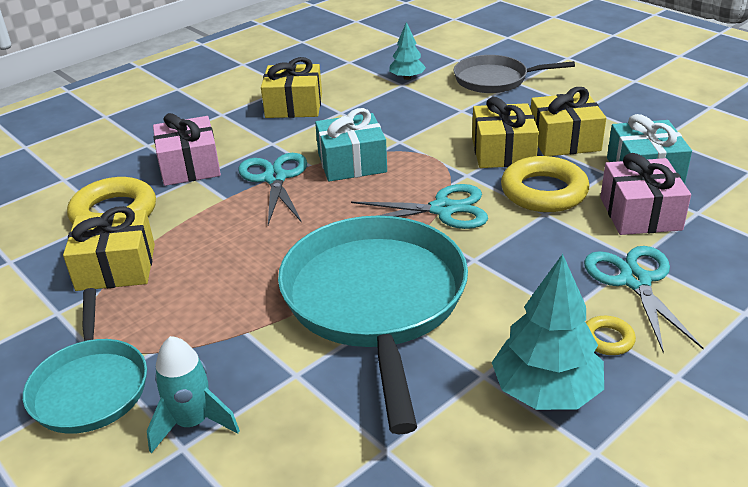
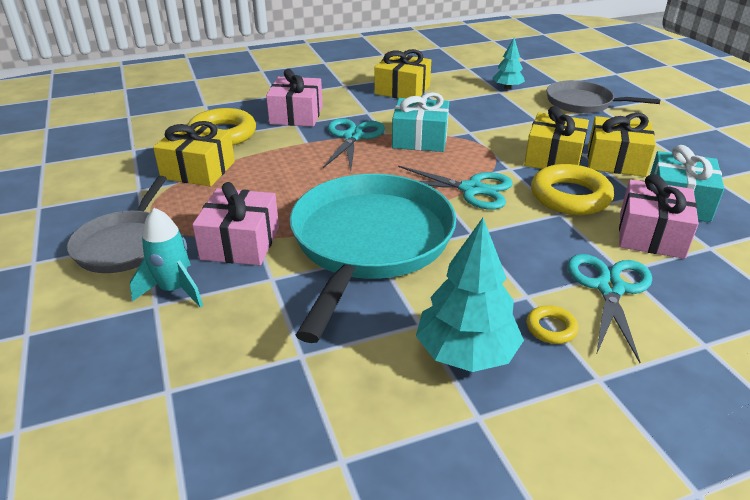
camera: 20 degrees right, 0 degrees up
turquoise pan [23,288,147,434] -> grey pan [67,176,167,273]
none -> pink gift [192,182,279,265]

